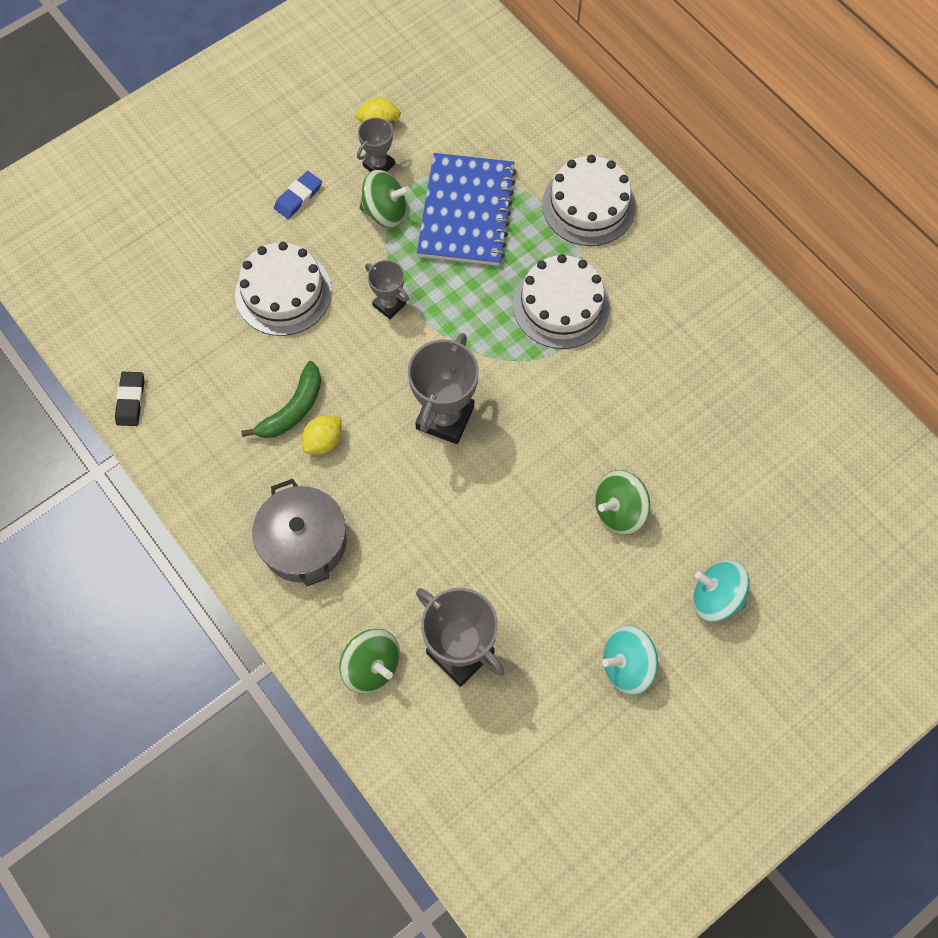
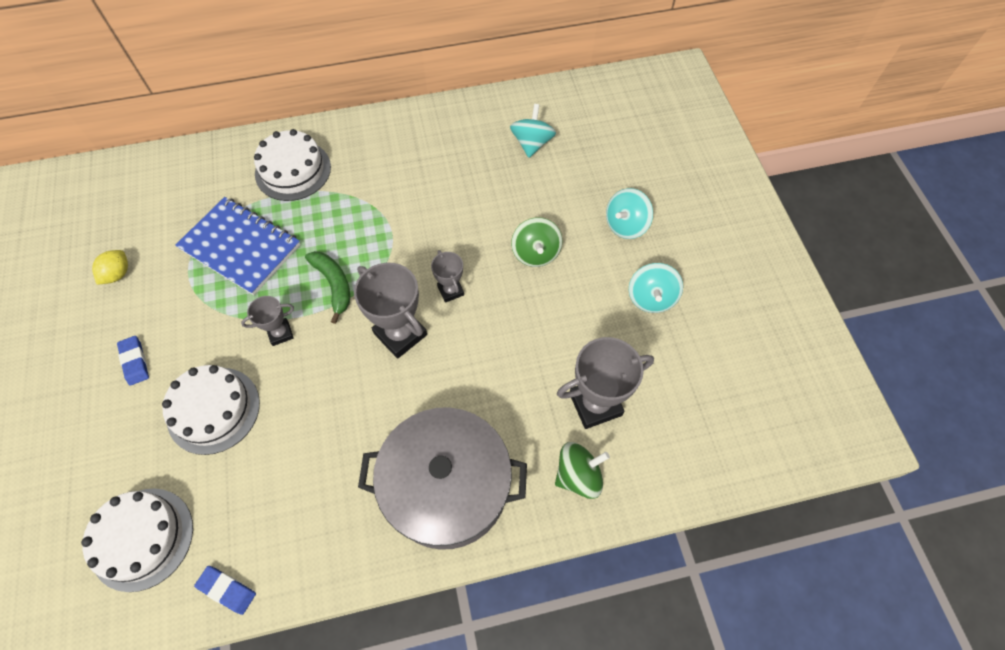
camera: 65 degrees left, 5 degrees down
black eraser [115,372,145,426] -> blue eraser [194,566,256,615]
green banana [241,361,321,438] -> green banana moved to [305,251,350,324]
grey pot [252,479,347,586] -> grey pot [358,407,527,550], size x1.55
yellow lemon [302,416,342,454] -> none
grey trophy [357,117,395,172] -> grey trophy moved to [431,250,464,303]
green spinning top [360,170,410,228] -> none
white cake [513,254,610,349] -> white cake moved to [81,489,193,592]
none -> turquoise spinning top [510,104,556,158]

